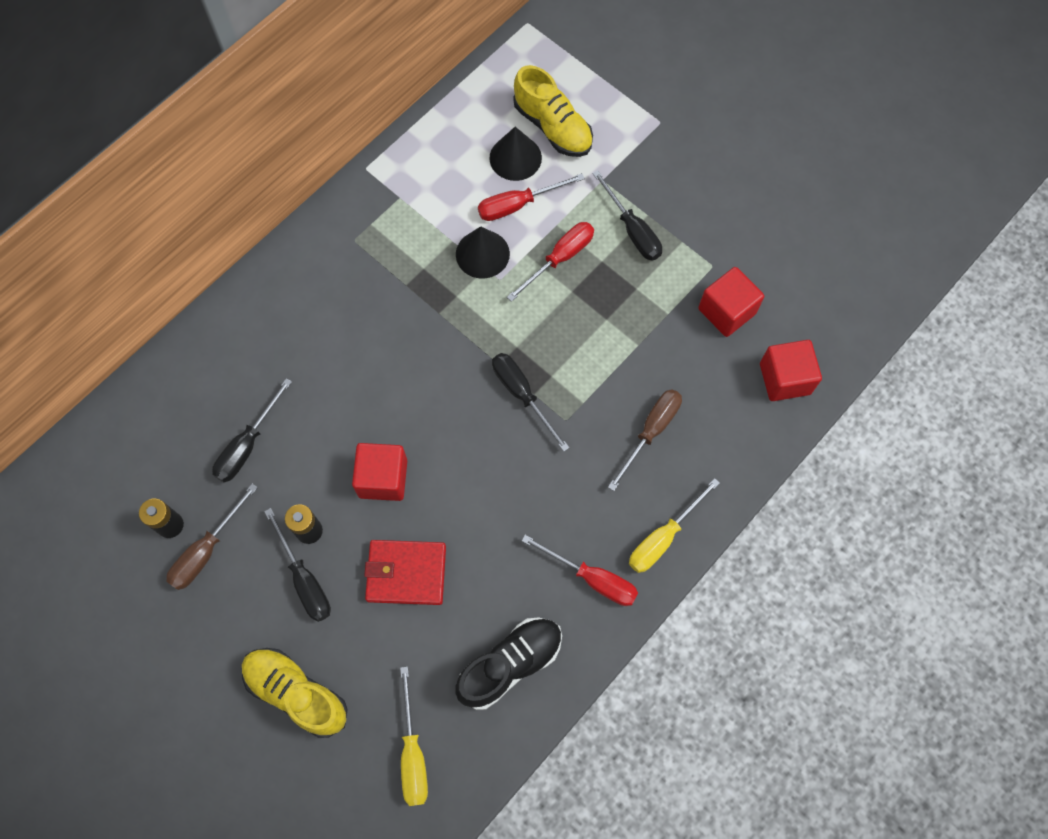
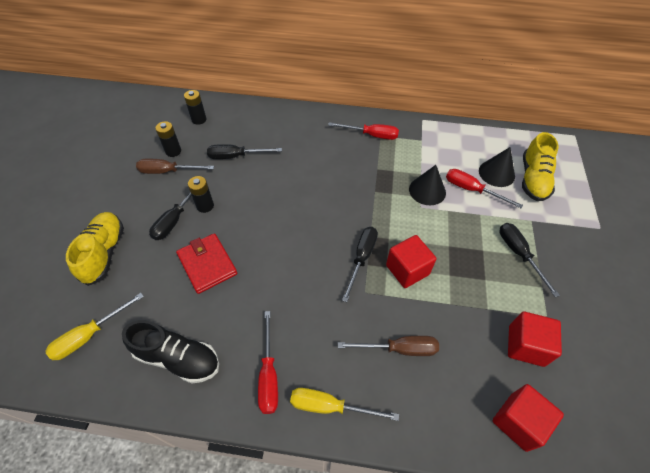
camera: 55 degrees right, 15 degrees down
red cube [352,443,407,501] -> red cube moved to [386,235,437,288]
red screwdriver [507,222,594,302] -> red screwdriver moved to [328,122,399,140]
black screwdriver [592,170,662,261] -> black screwdriver turned 135 degrees clockwise [499,223,560,297]
none -> black battery [184,90,206,125]

